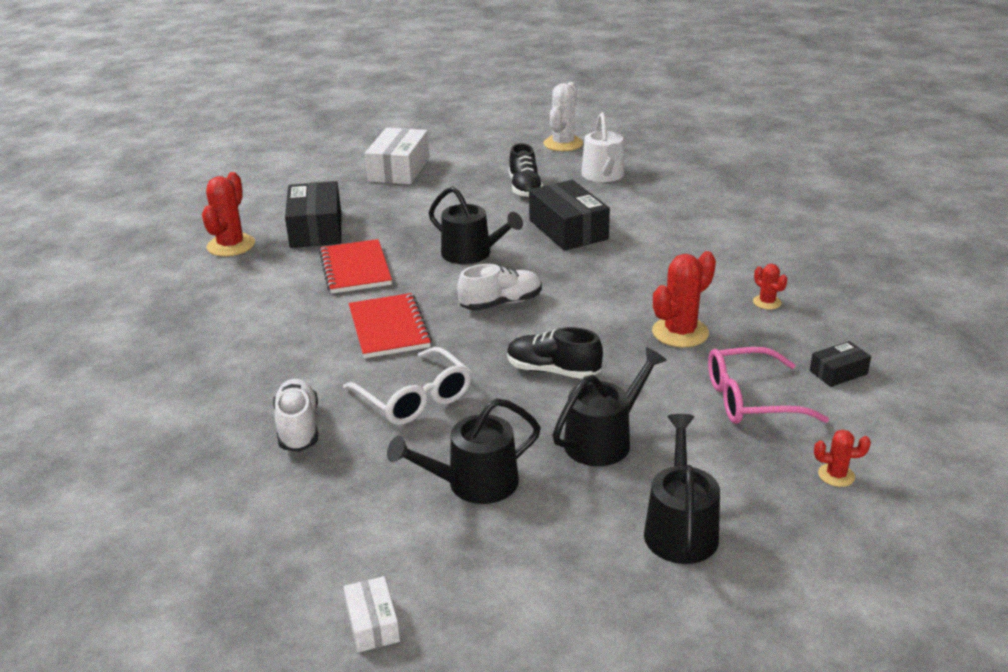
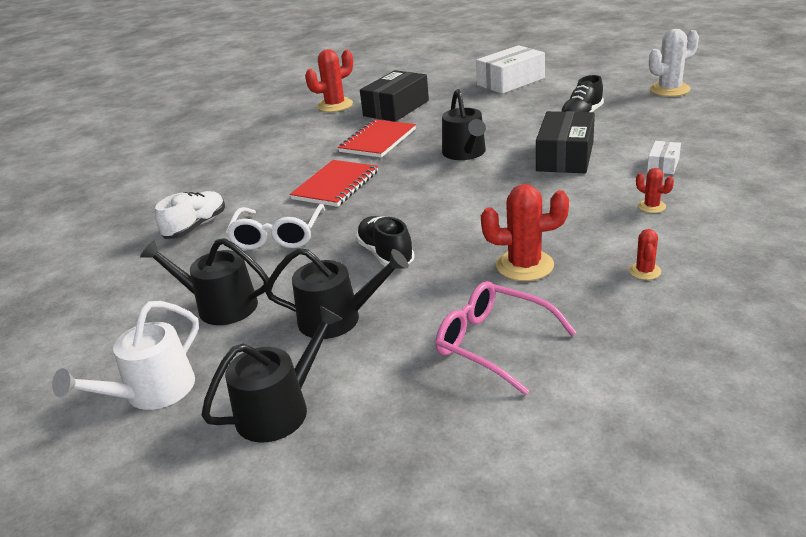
camera: 45 degrees right, 0 degrees up
white box [343,576,400,652] -> white box moved to [647,141,681,174]
white shoe [457,264,542,311] -> none
white watering can [581,112,624,182] -> white watering can moved to [52,301,199,410]
black box [810,341,871,387] -> none
red cactus [814,430,871,487] -> red cactus moved to [636,168,674,213]

